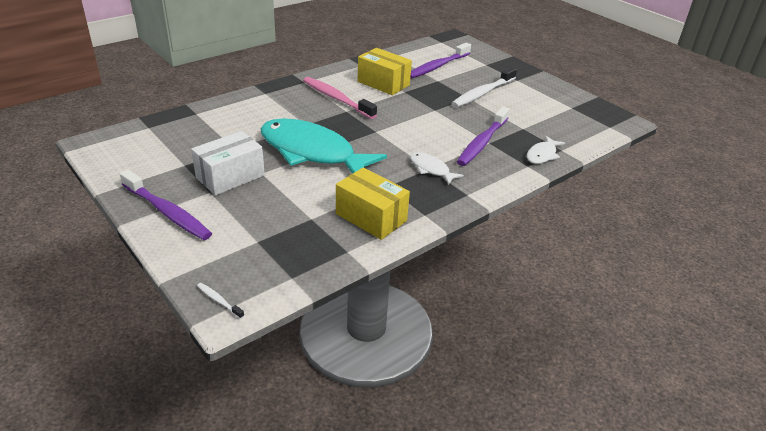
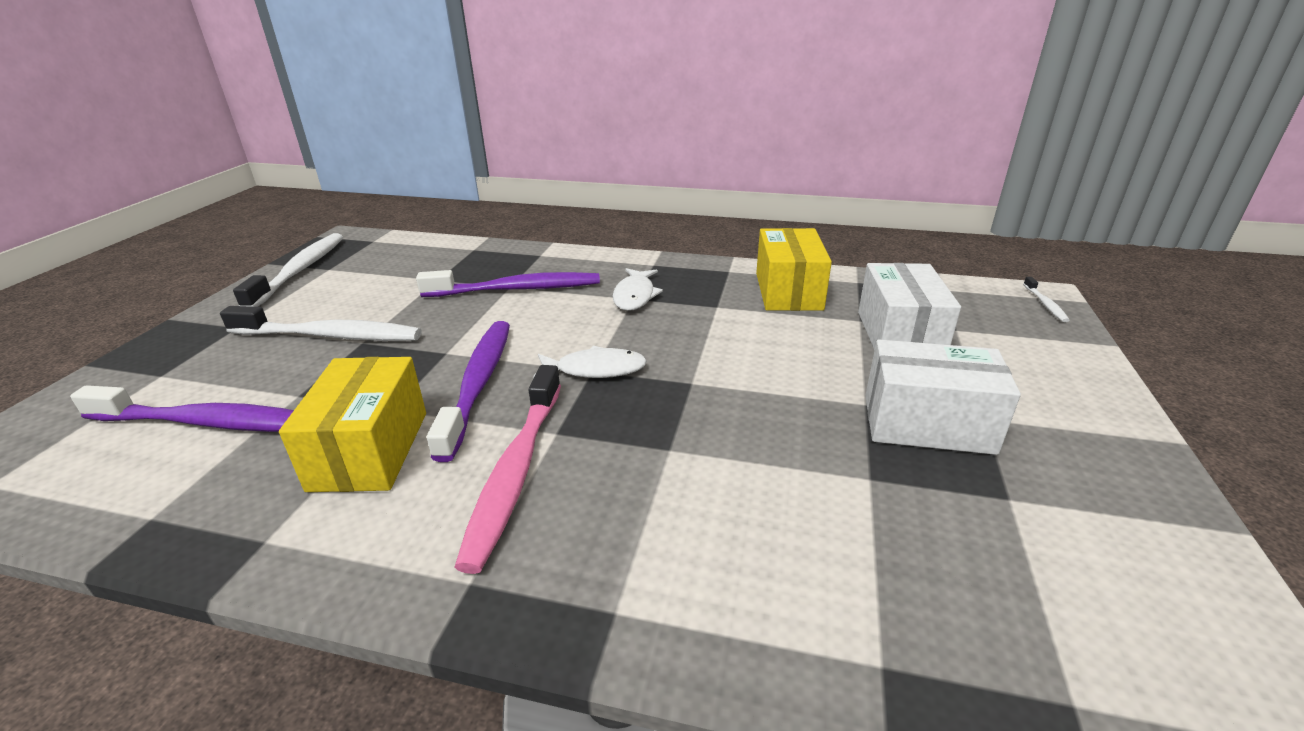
camera: 125 degrees left, 5 degrees down
purple toothbrush [120,170,212,240] -> purple toothbrush moved to [427,321,510,462]
turquoise fish [261,119,387,174] -> none
white fish [527,136,565,164] -> white fish moved to [533,346,647,379]
none -> white toothbrush [233,233,343,307]
none -> white box [858,263,961,350]

